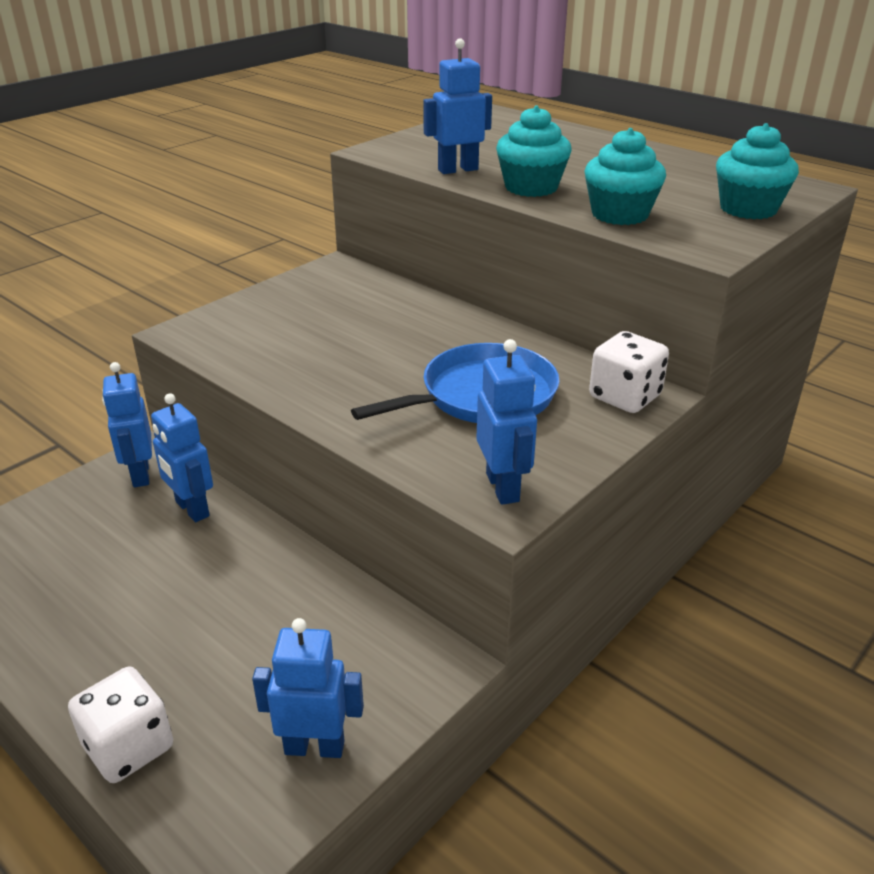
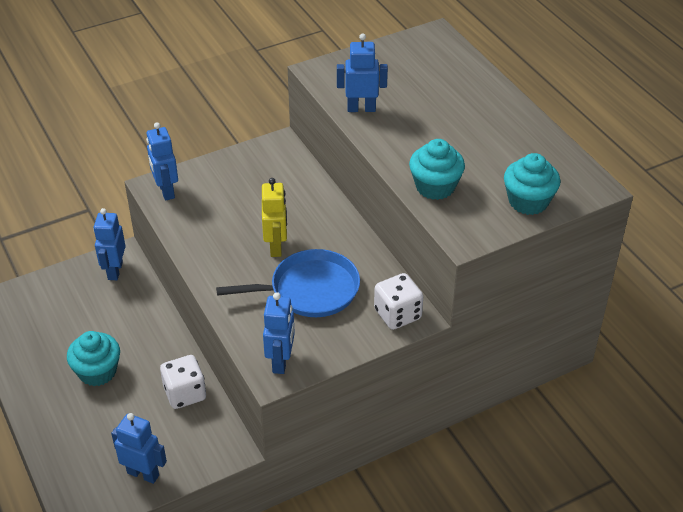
camera: 20 degrees right, 10 degrees up
white dice [68,667,173,783] -> white dice moved to [160,355,206,409]
blue robot [151,393,213,522] -> blue robot moved to [146,122,178,201]
turquoise cupcake [496,105,571,197] -> turquoise cupcake moved to [67,331,120,386]
none -> yellow robot [262,178,287,257]

